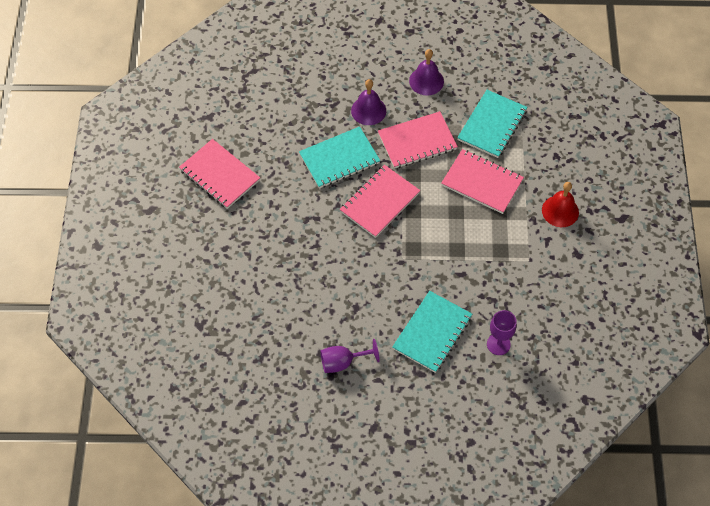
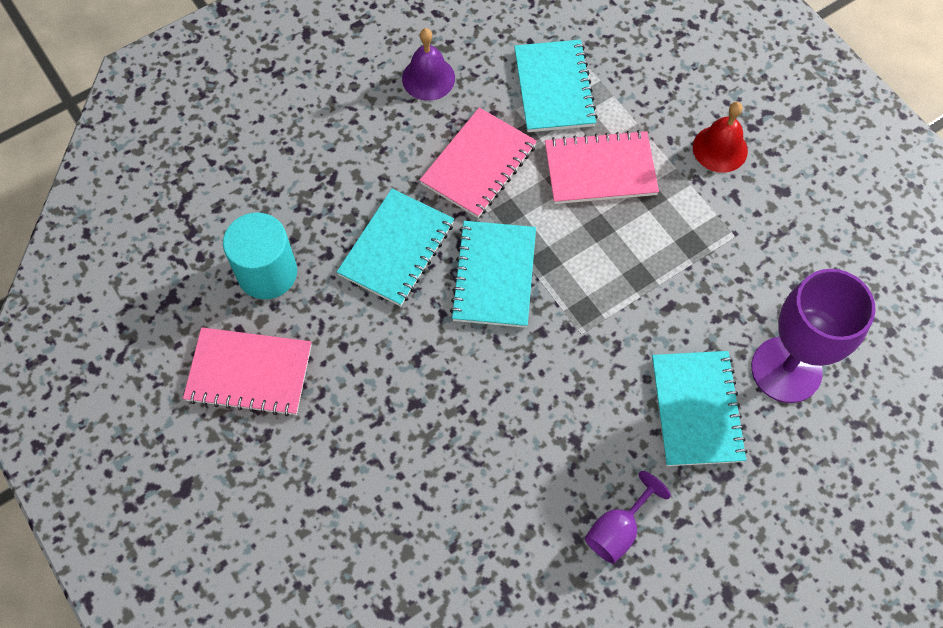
camera: 35 degrees left, 5 degrees up
pink notebook [340,165,420,238] -> turquoise notebook [450,221,536,328]
purple bell [351,79,386,125] -> none
purple goblet [487,310,517,355] -> purple goblet [751,269,876,403], size x1.94
none -> turquoise cylinder [223,212,297,299]

